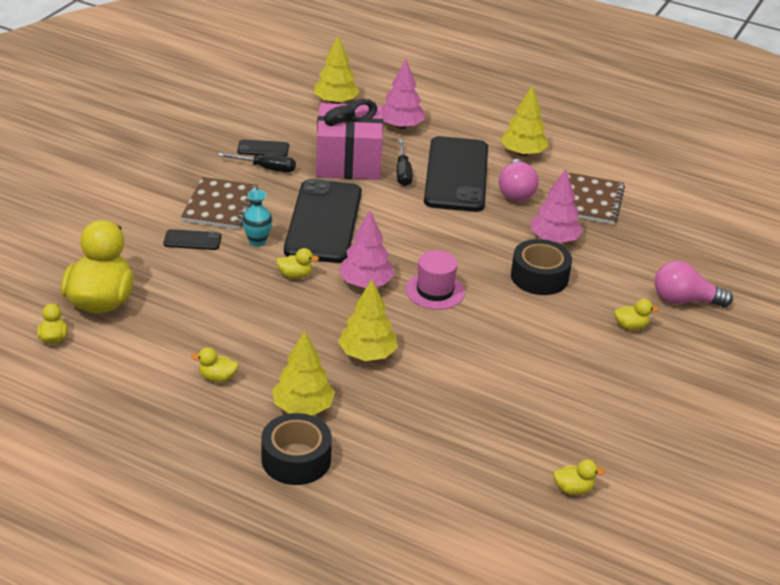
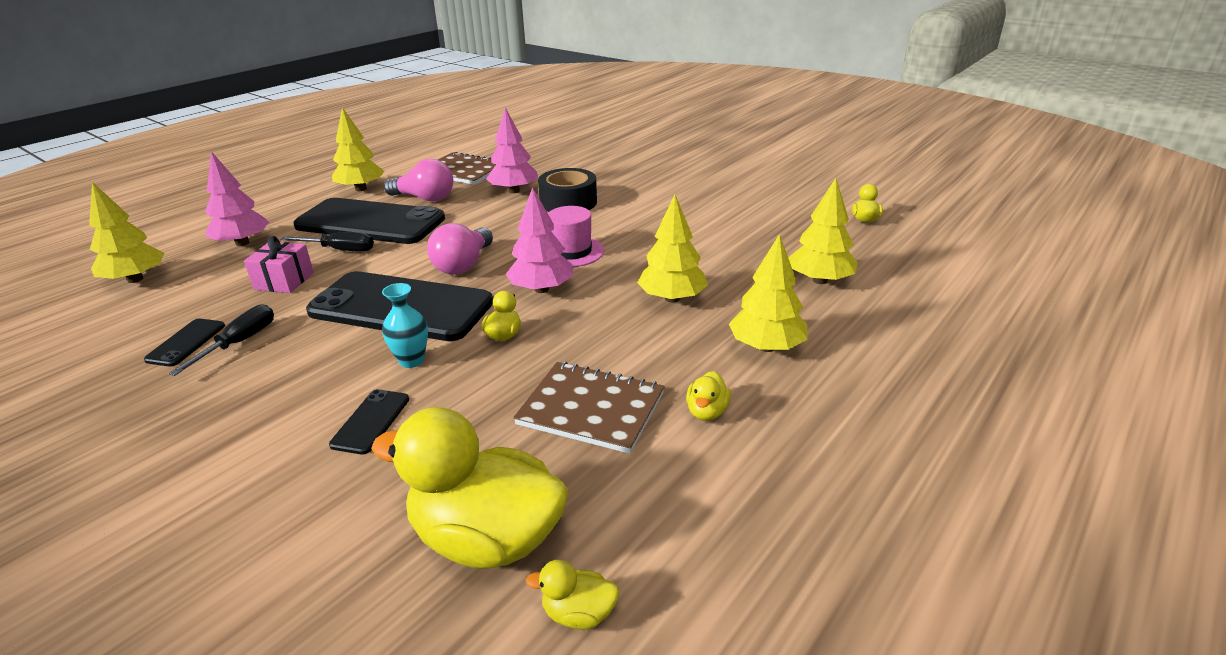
camera: 75 degrees left, 5 degrees down
brown notebook [181,177,259,229] -> brown notebook moved to [513,362,665,454]
black tape [261,413,332,485] -> none
pink gift [316,99,383,180] -> pink gift [244,236,314,293], size x0.51
yellow duck [614,299,659,330] -> none
pink light bulb [655,261,733,307] -> pink light bulb moved to [427,223,493,275]
none -> yellow tree [788,178,858,284]

